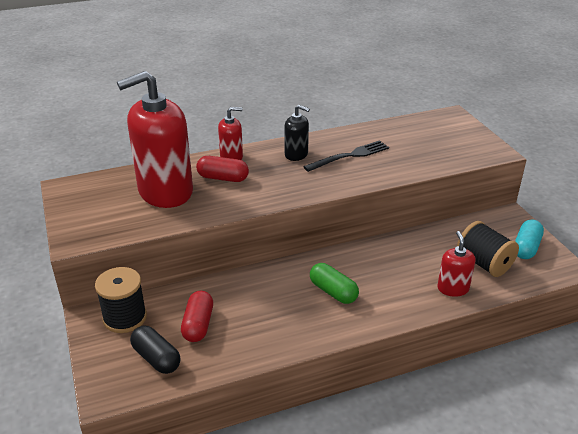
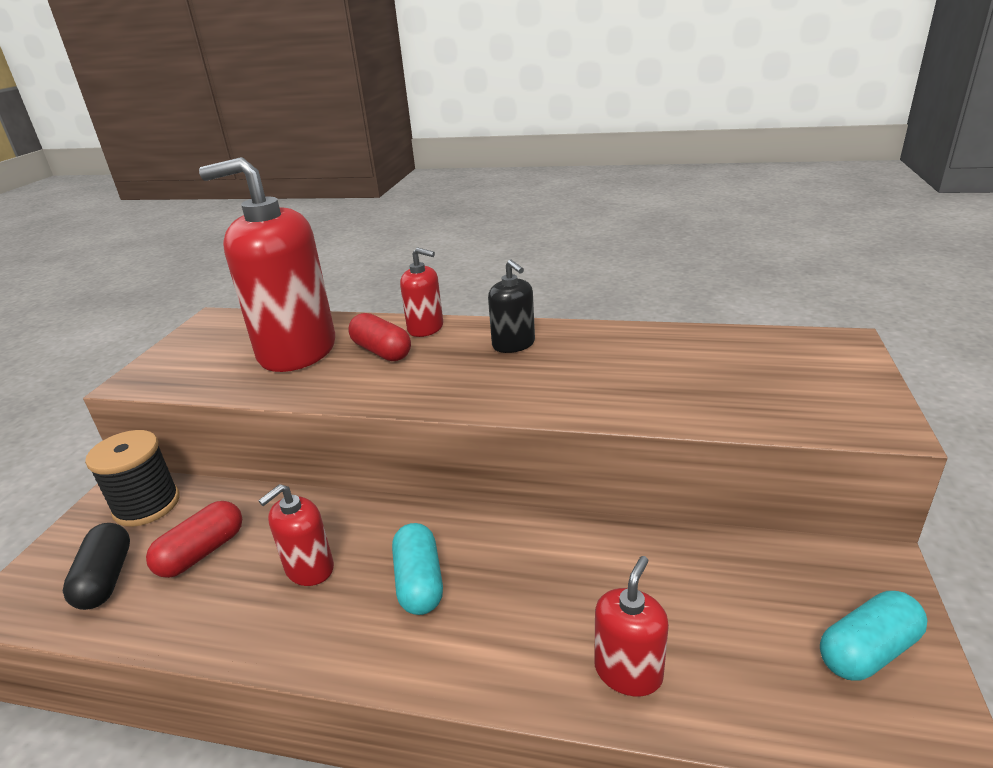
camera: 35 degrees right, 5 degrees down
black fork [303,140,389,172] -> none
green capsule [310,263,359,304] -> turquoise capsule [392,523,443,615]
black spool [457,221,519,277] -> none
none -> red soap dispenser [258,484,334,586]

